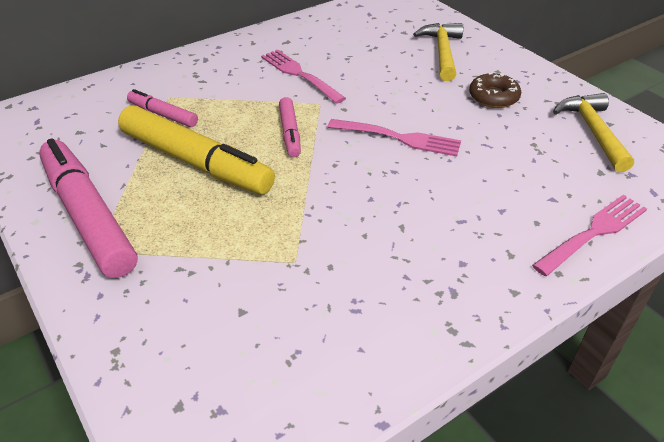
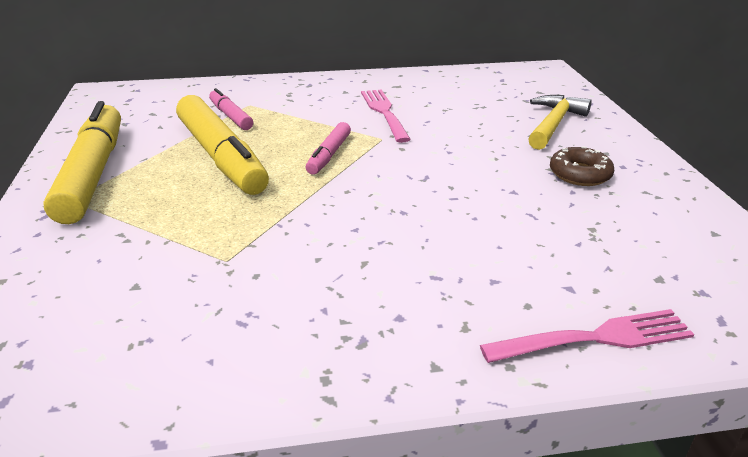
camera: 25 degrees right, 10 degrees down
pink marker [39,138,137,278] -> yellow marker [43,101,121,224]
pink fork [328,119,461,156] -> none
yellow hammer [553,93,634,172] -> none

